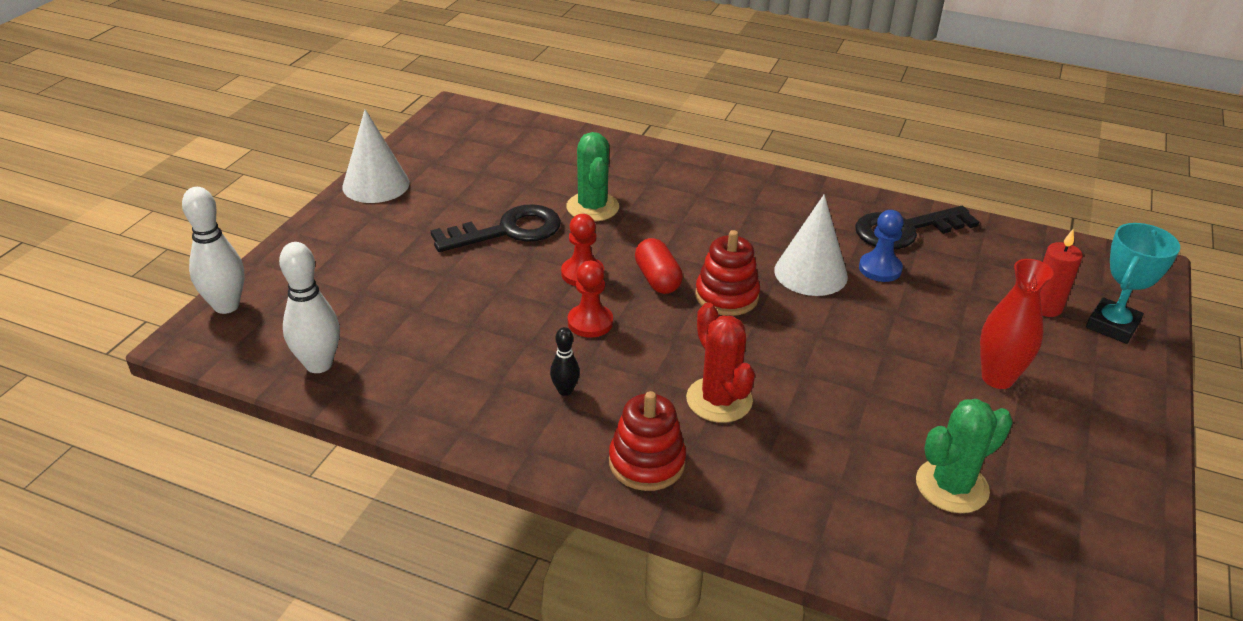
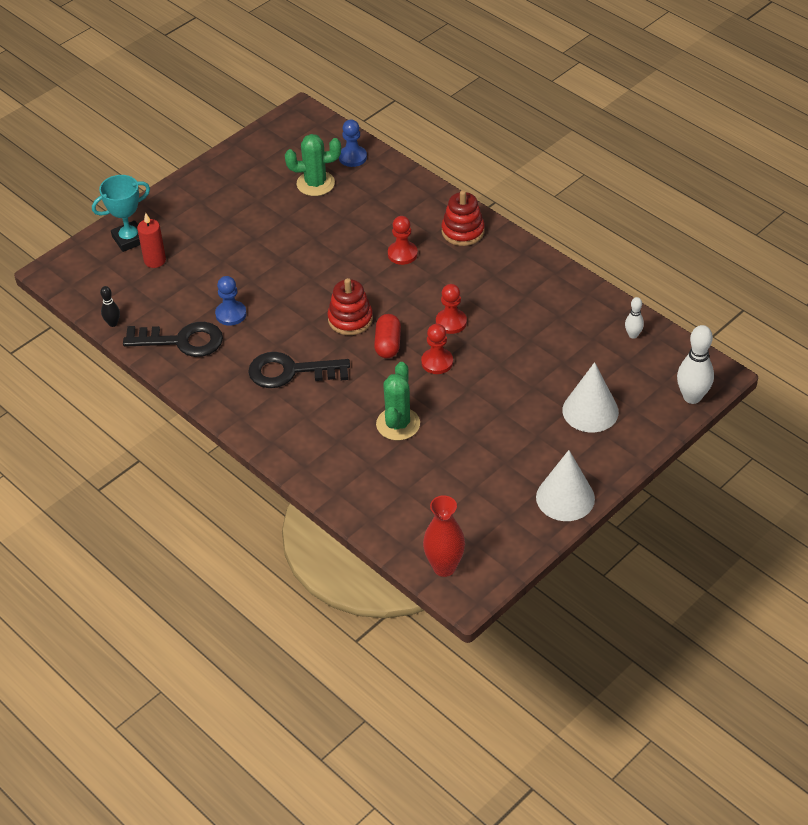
camera: 155 degrees left, 10 degrees up
white bowling pin [279,242,340,373] -> white bowling pin [625,297,644,339], size x0.54
black key [430,204,561,252] -> black key moved to [248,352,350,388]
black bowling pin [550,327,580,396] -> black bowling pin moved to [100,286,120,327]
red cactus [686,303,755,423] -> red pawn [388,216,418,265]
white cone [774,194,848,296] -> white cone moved to [562,362,619,433]
red vase [980,259,1053,389] -> red vase moved to [423,495,465,577]
none -> blue pawn [339,120,367,167]

